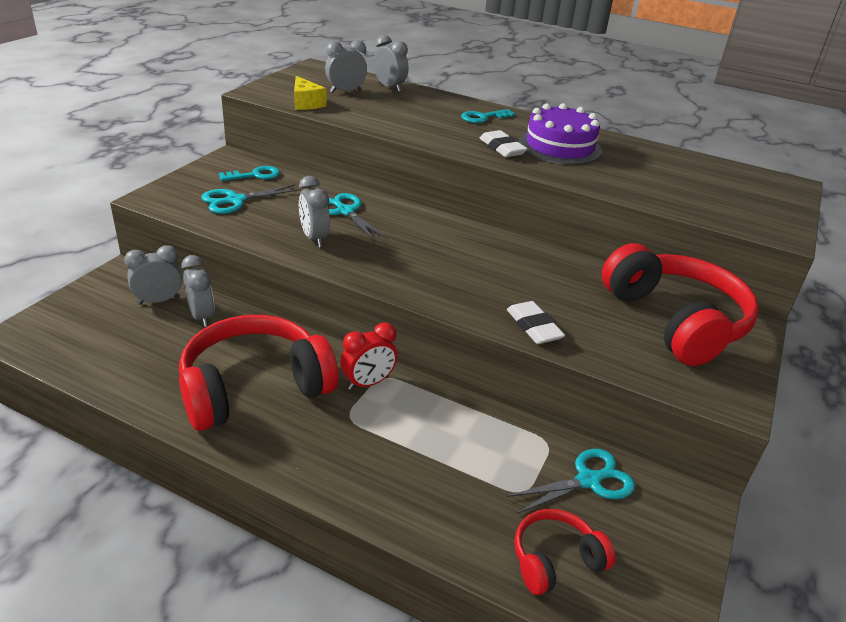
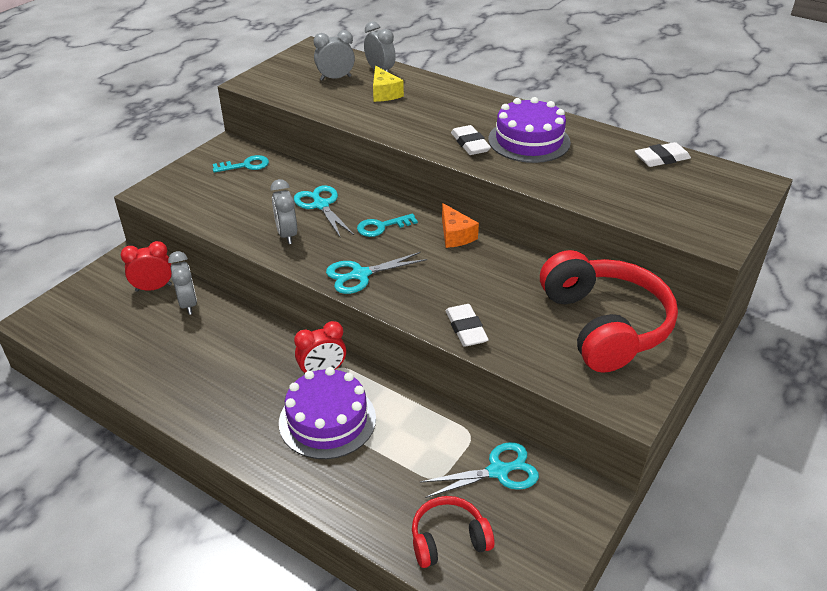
camera: 10 degrees right, 5 degrees up
grey clock [124,245,182,305] -> red clock [121,241,172,292]
red headphones [179,315,339,431] -> none
turquoise scissors [201,184,301,214] -> turquoise scissors moved to [326,252,427,294]
yellow cheese [294,76,327,110] -> yellow cheese moved to [373,66,404,102]
turquoise key [461,109,515,123] -> turquoise key moved to [357,213,418,237]
none -> purple cake [279,367,376,459]
none -> orange cheese [442,203,479,248]
none -> white eraser [635,142,691,167]

